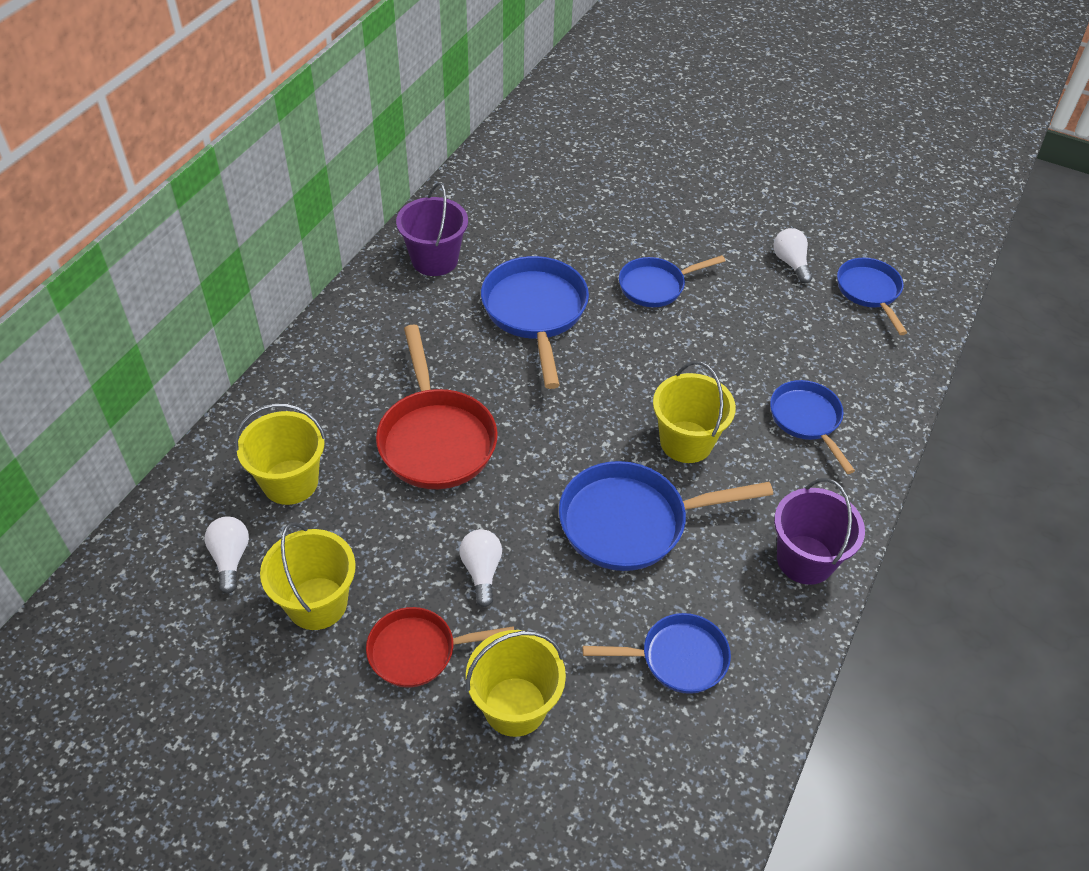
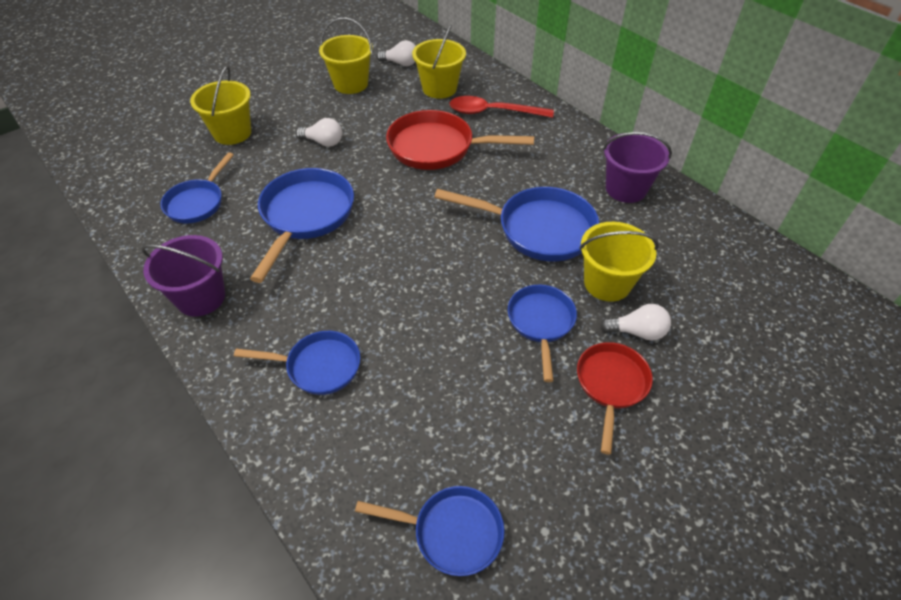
camera: 115 degrees right, 0 degrees up
red pan [366,607,514,688] -> red pan moved to [577,342,653,455]
yellow bucket [653,361,736,463] -> yellow bucket moved to [579,222,659,302]
white light bulb [774,228,813,283] -> white light bulb moved to [600,304,671,341]
none -> red spoon [450,96,554,118]

